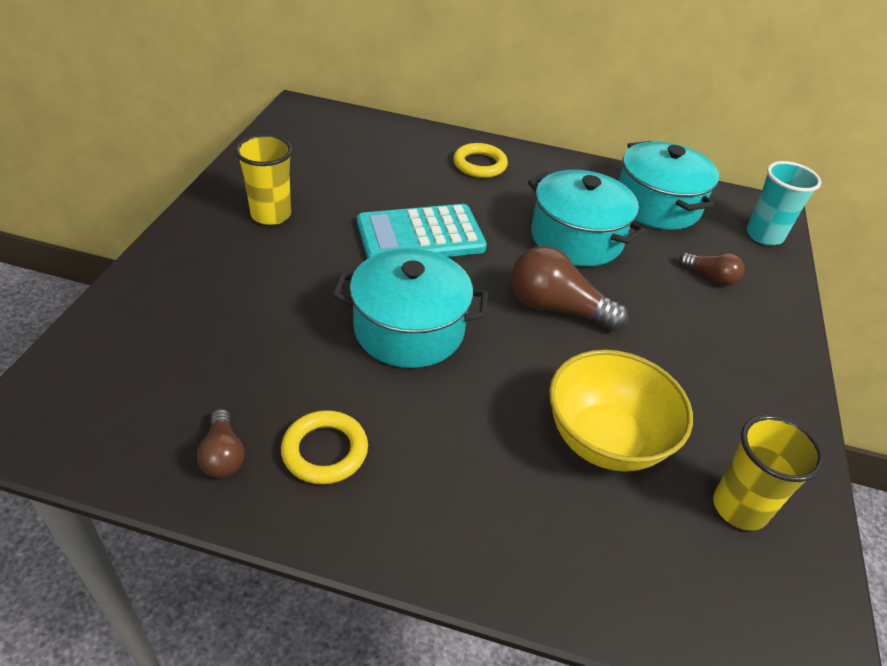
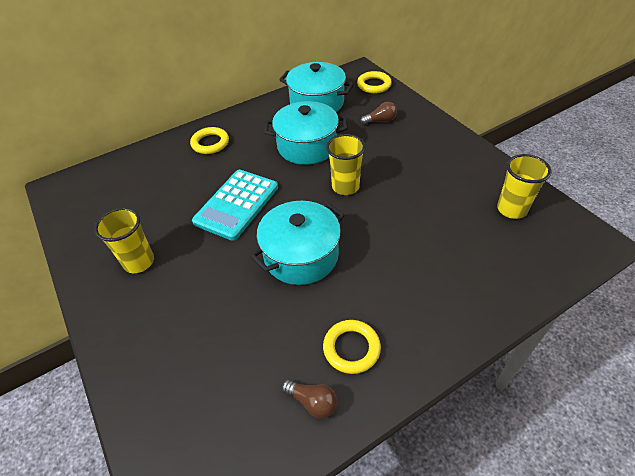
camera: 40 degrees left, 5 degrees up
brown light bulb [511,246,629,331] -> yellow cup [326,134,366,195]
yellow bowl [549,350,693,472] -> none
turquoise cup [747,161,821,246] -> yellow ring [357,71,392,93]

